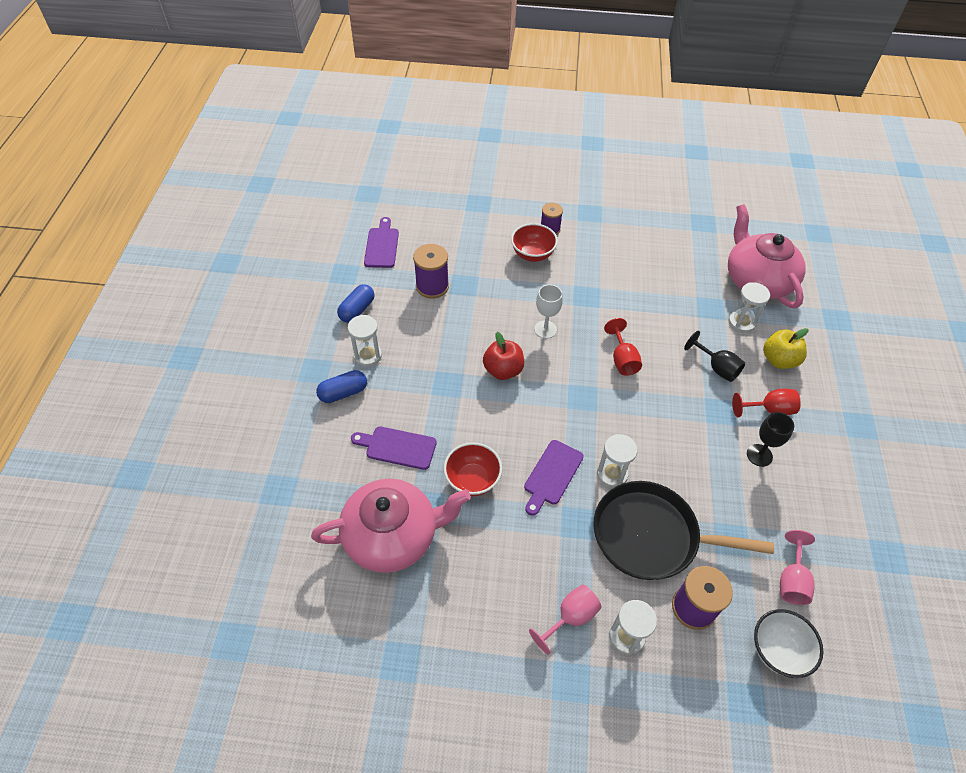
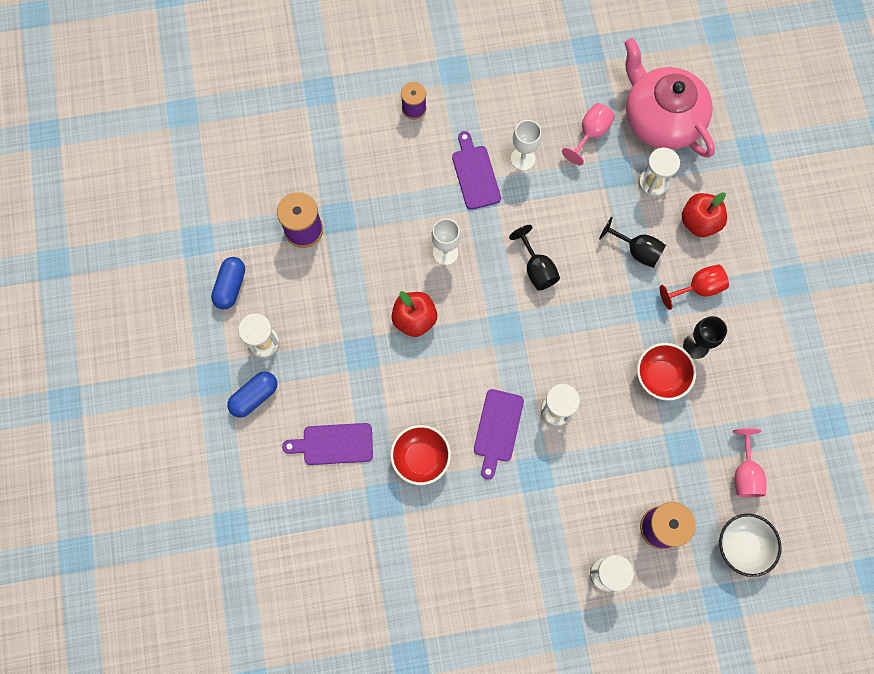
camera: 15 degrees left, 20 degrees up
pink teapot [311,479,471,573] -> none
purple cutting board [364,217,399,268] -> purple cutting board moved to [452,131,501,210]
red bowl [511,223,558,262] -> red bowl moved to [637,343,696,401]
pink goblet [529,585,601,655] -> pink goblet moved to [562,103,615,165]
black pan [594,481,774,580] -> none
red goblet [604,318,642,376] -> black goblet [509,225,560,291]
yellow apple [763,328,809,369] -> red apple [682,192,727,237]
none -> white goblet [511,120,542,171]

